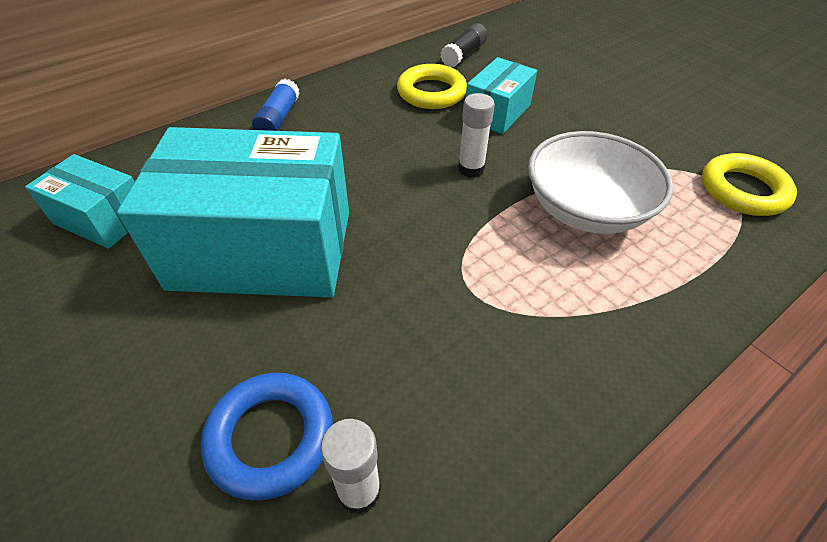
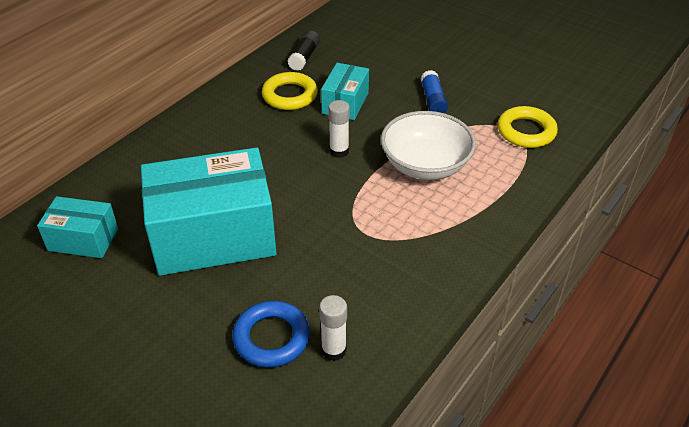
camera: 15 degrees left, 5 degrees down
blue glue stick [252,79,300,131] -> blue glue stick moved to [421,70,448,113]

